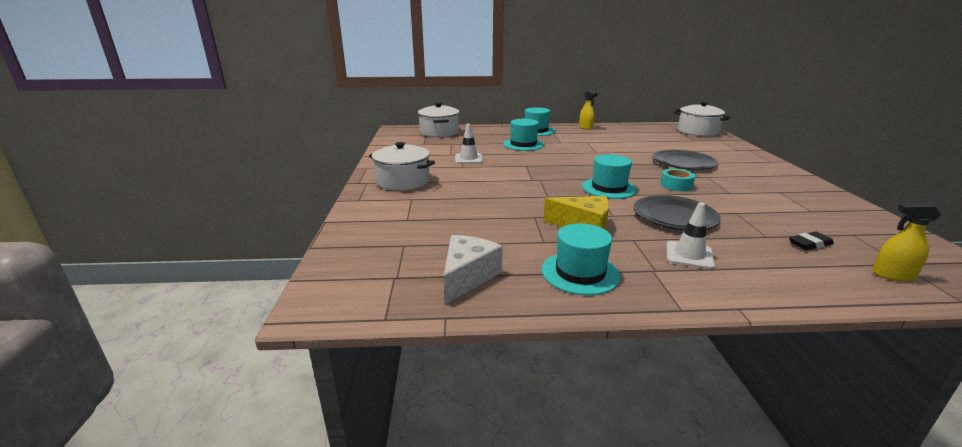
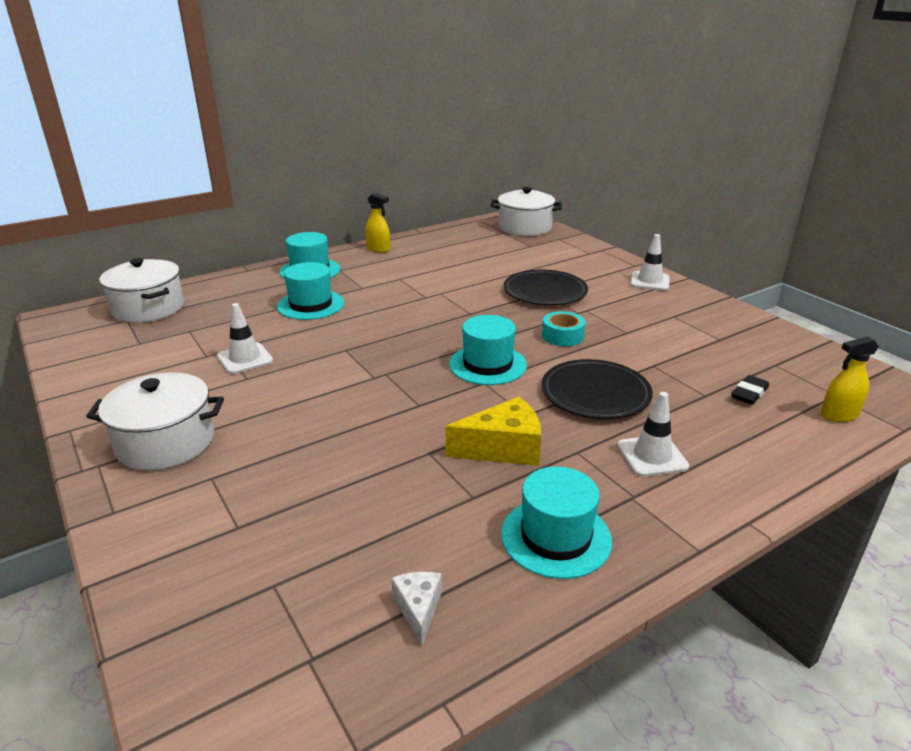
camera: 30 degrees left, 5 degrees up
white cheese [444,235,503,304] -> white cheese [391,572,442,646], size x0.56
none -> white traffic cone [630,234,669,291]

